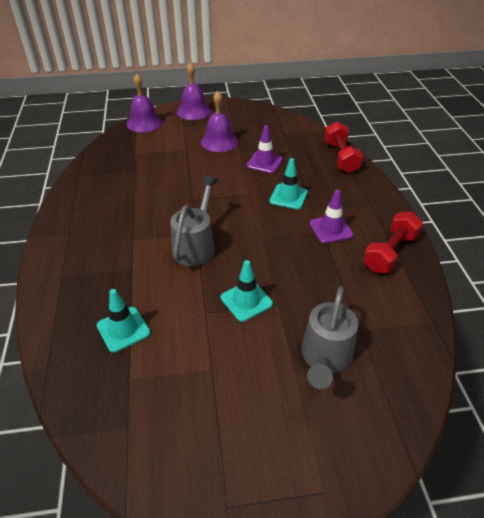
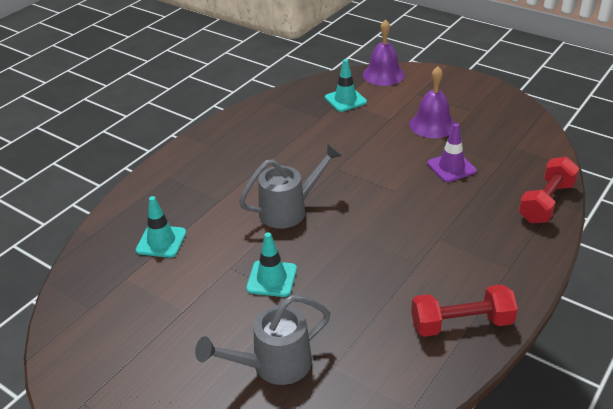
camera: 45 degrees right, 5 degrees down
purple bell [177,63,211,120] -> none
turquoise traffic cone [269,158,308,209] -> turquoise traffic cone moved to [325,59,367,112]
purple traffic cone [310,190,353,243] -> none

